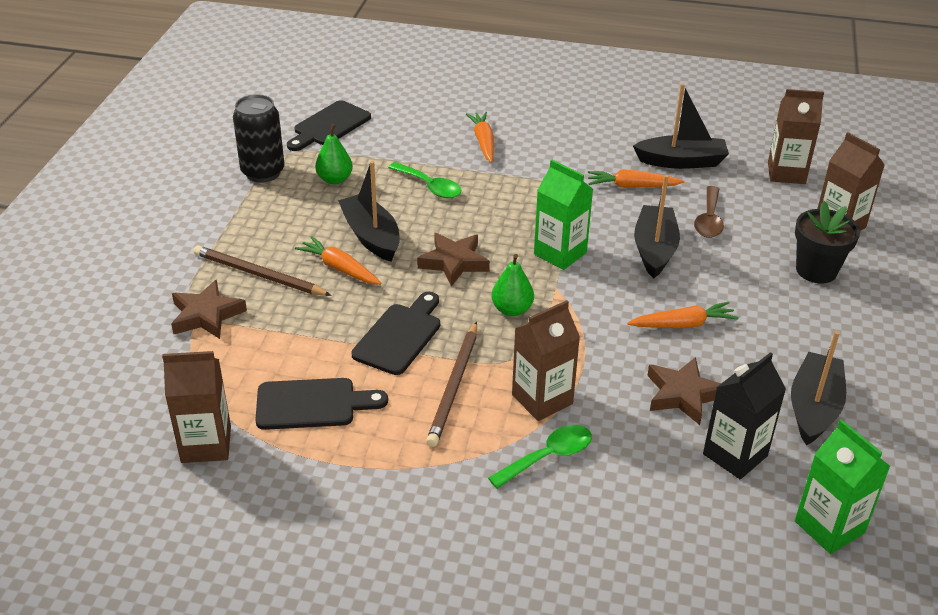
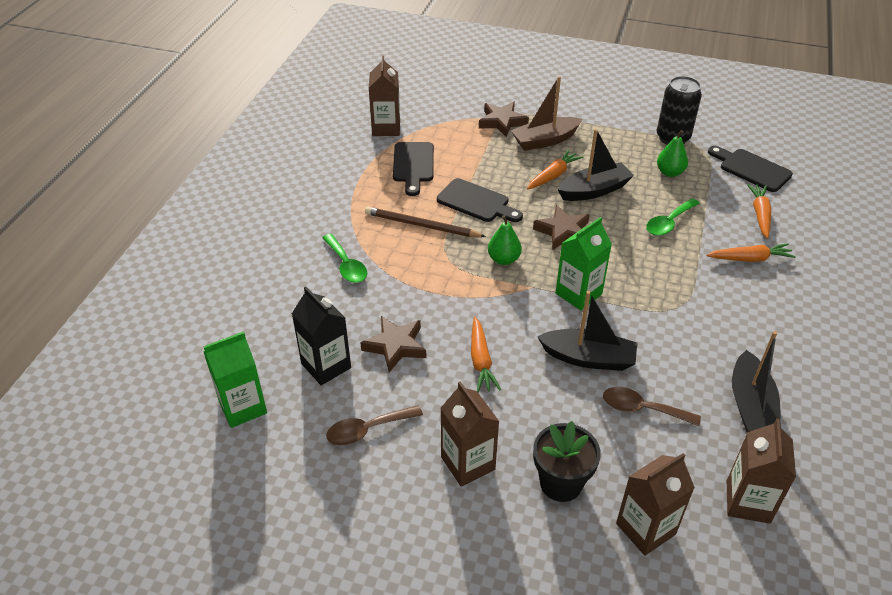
camera: 95 degrees right, 5 degrees up
brown pencil [194,245,332,296] -> brown boat [511,76,582,151]
brown carton [512,300,580,421] -> brown carton moved to [440,382,499,486]
orange carrot [588,170,685,188] -> orange carrot moved to [747,184,771,239]
black boat [791,331,846,445] -> brown spoon [326,405,423,445]

